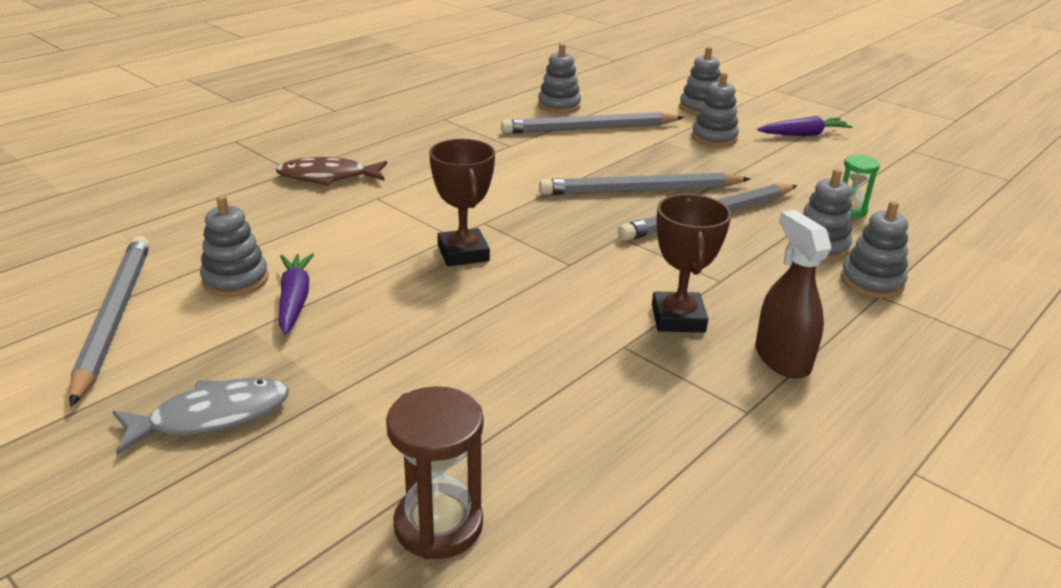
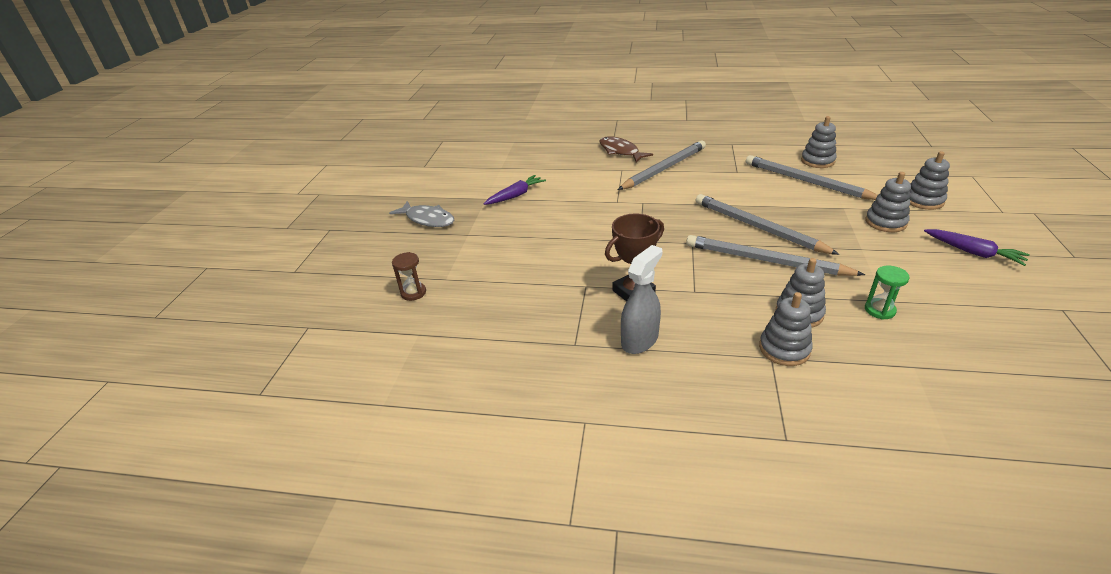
camera: 60 degrees right, 5 degrees up
grey pencil [69,236,150,407] -> grey pencil moved to [618,140,706,190]
grey stacking toy [200,195,269,297] -> none
brown hourglass [386,386,483,560] -> brown hourglass [392,252,426,301], size x0.63
brown trophy [429,139,495,266] -> none
brown spray bottle [755,210,832,379] -> grey spray bottle [621,245,663,354]

